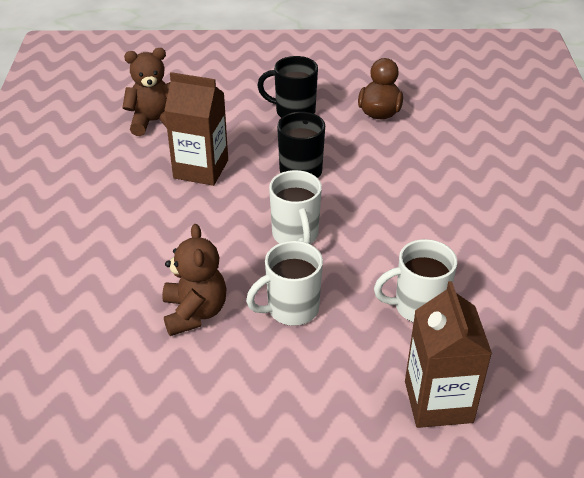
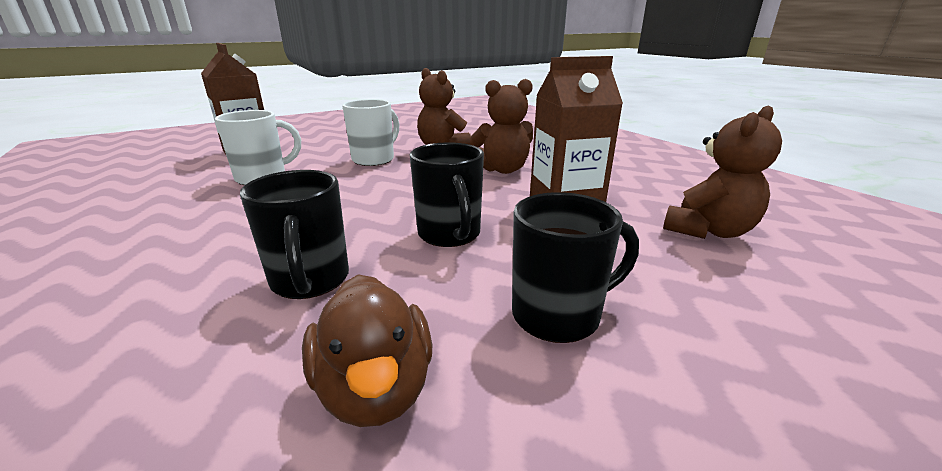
camera: 150 degrees right, 15 degrees down
white mug [269,170,322,244] -> none
none -> black mug [240,170,349,299]
none -> brown teddy bear [470,79,533,174]

